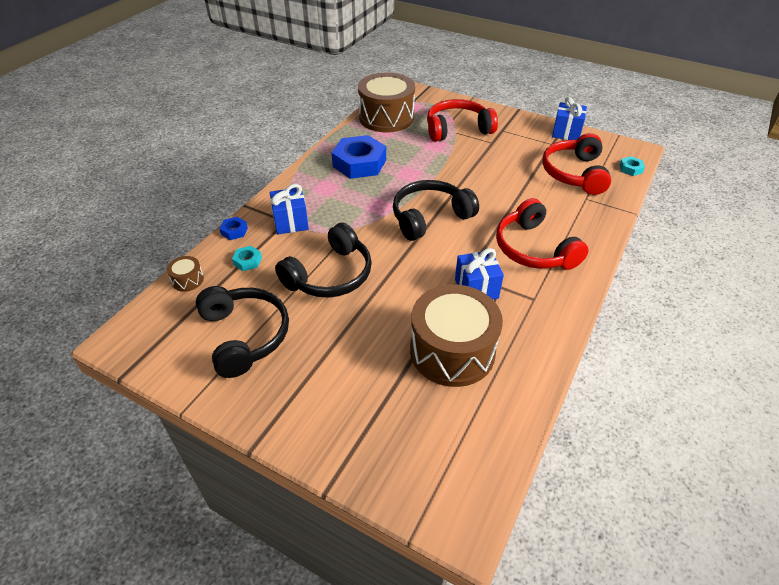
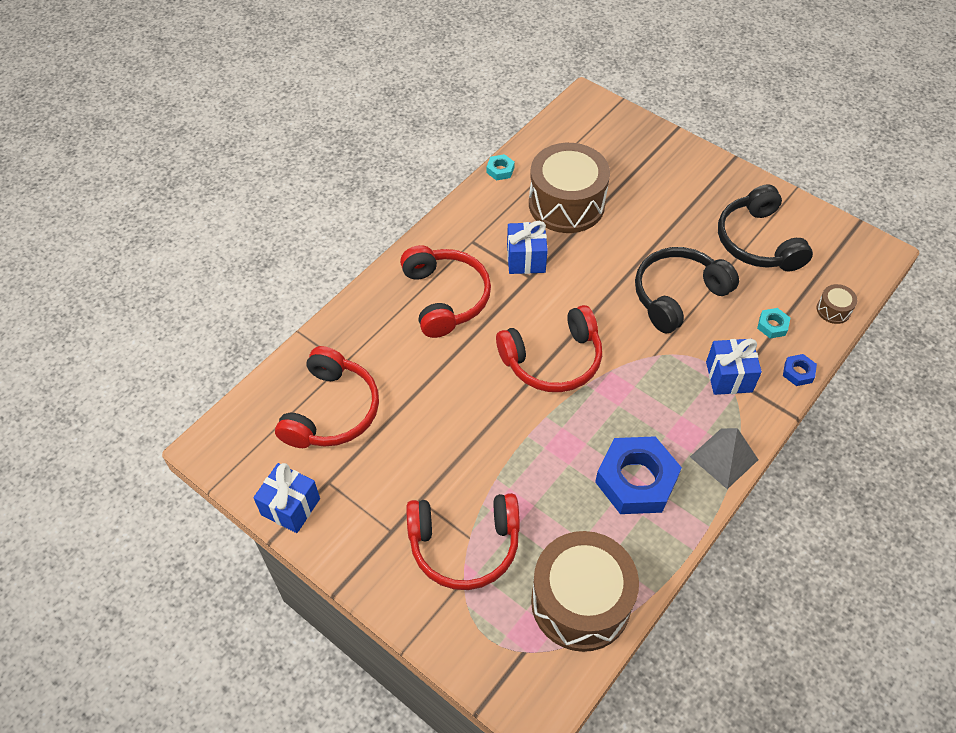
camera: 170 degrees left, 10 degrees up
black headphones [393,180,479,241] -> red headphones [496,305,602,392]
turquoise nut [620,156,645,176] -> turquoise nut moved to [486,154,515,181]
none -> grey pyramid [690,428,759,489]

